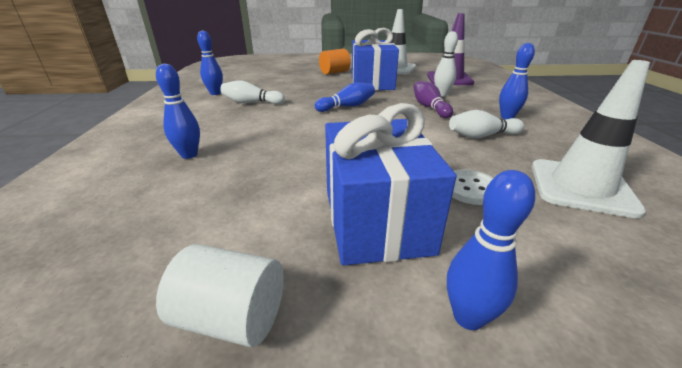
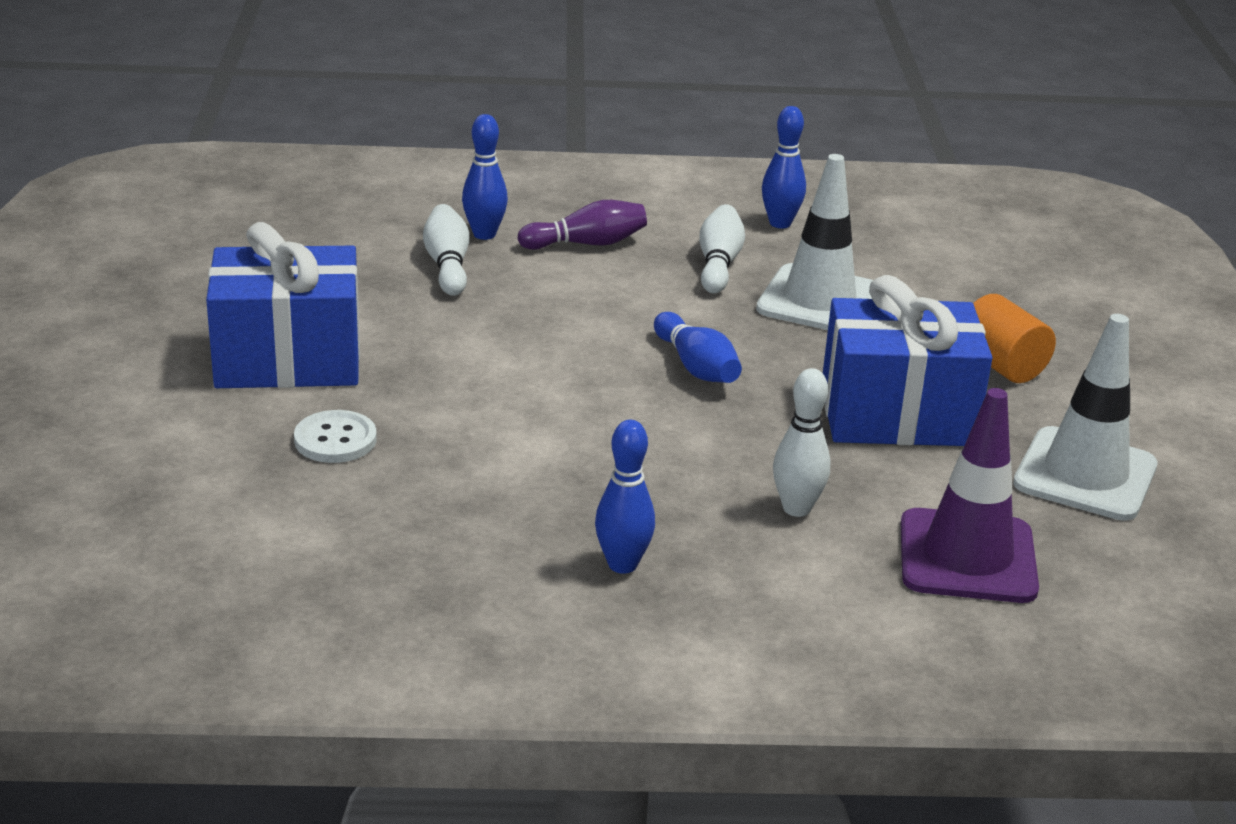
camera: 90 degrees right, 0 degrees up
white cylinder [156,244,284,347] -> none
purple bowling pin [414,81,453,118] -> purple bowling pin moved to [517,200,647,250]
blue bowling pin [447,170,535,330] -> none
white bowling pin [449,110,525,138] -> white bowling pin moved to [423,204,469,296]
white traffic cone [532,60,650,218] -> white traffic cone moved to [756,154,873,330]

